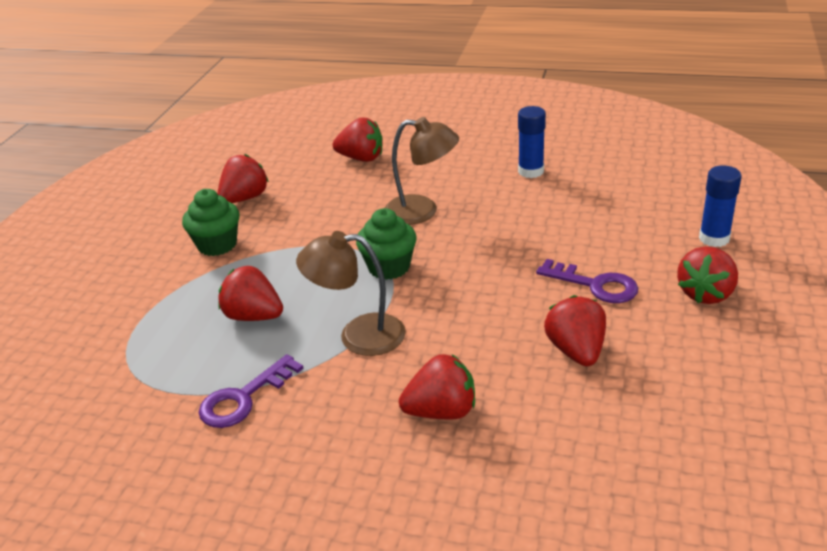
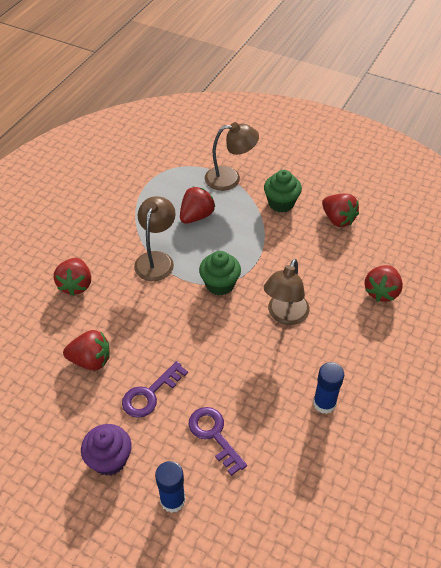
camera: 100 degrees right, 15 degrees up
purple key [199,354,304,428] -> purple key moved to [189,407,247,476]
red strawberry [677,246,738,304] -> purple cupcake [81,424,132,476]
none -> brown lamp [205,122,259,191]

